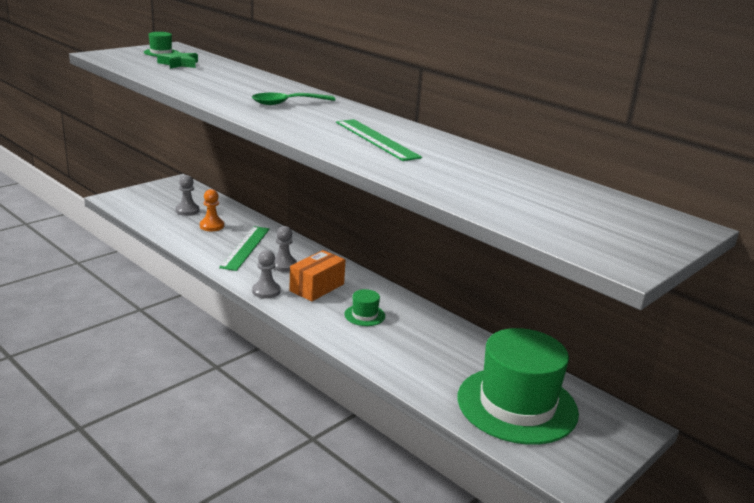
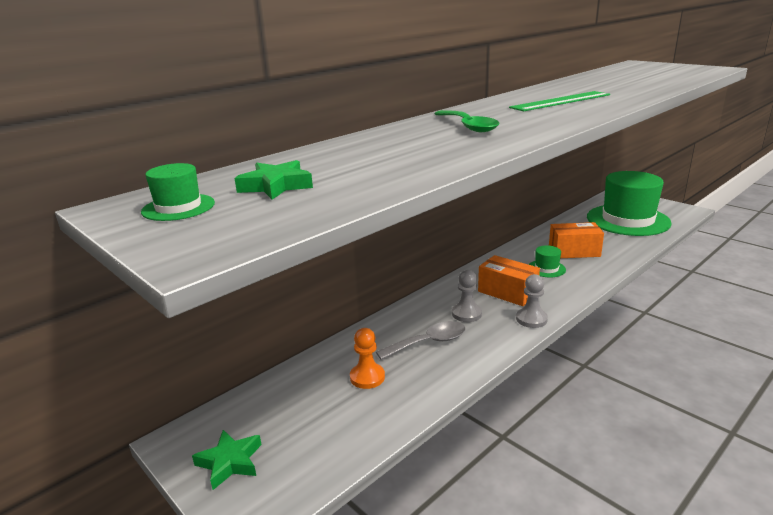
camera: 85 degrees left, 0 degrees up
grey pawn [176,175,199,216] -> none
green ruler [219,226,270,271] -> grey spoon [376,321,466,360]
none -> green star [192,430,261,490]
none -> orange box [549,222,604,258]

